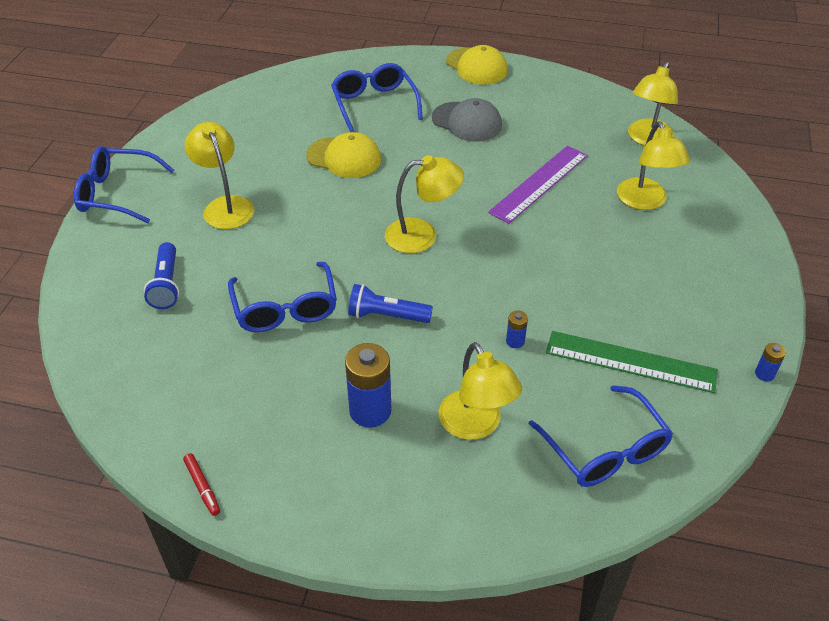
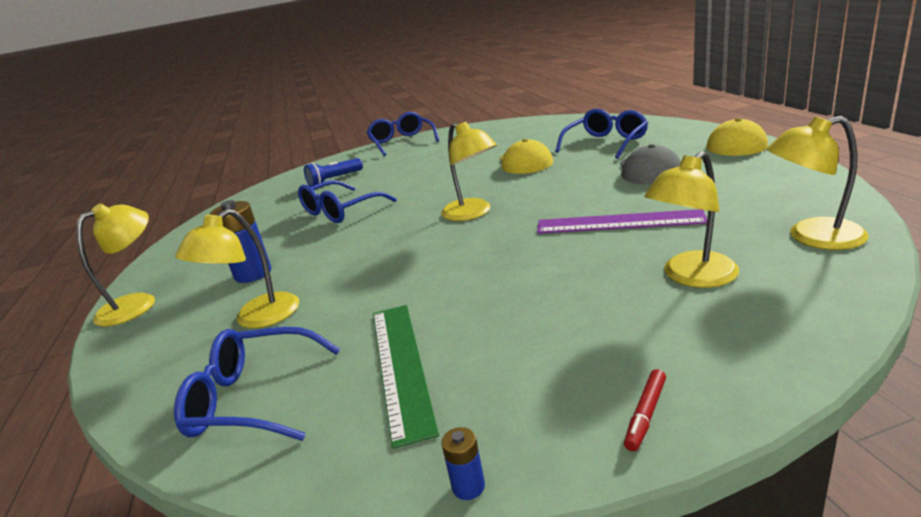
camera: 65 degrees right, 20 degrees down
red marker [183,453,220,516] -> red marker moved to [624,369,666,451]
yellow lamp [185,122,254,229] -> yellow lamp moved to [76,203,155,327]
blue flashlight [348,284,433,323] -> none
blue battery [506,310,528,348] -> none
blue glasses [529,385,673,487] -> blue glasses turned 60 degrees clockwise [174,327,340,441]

